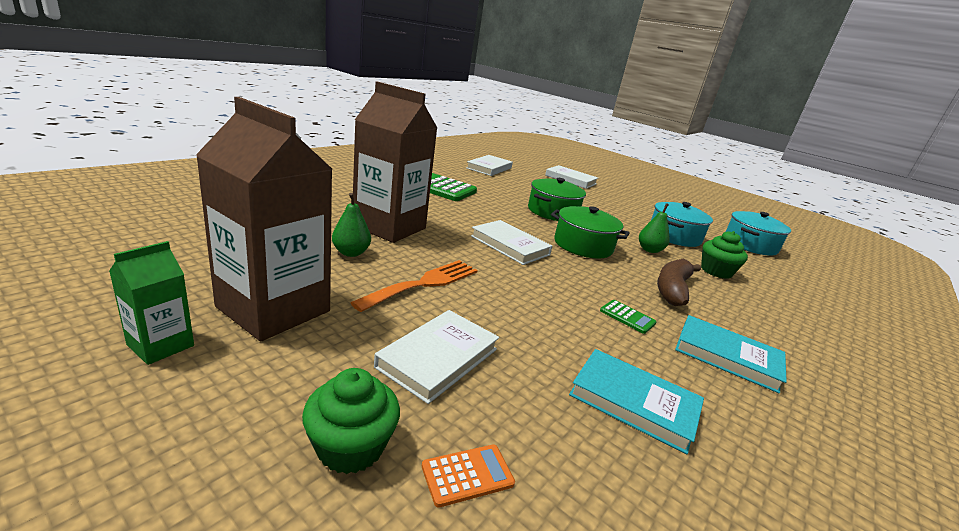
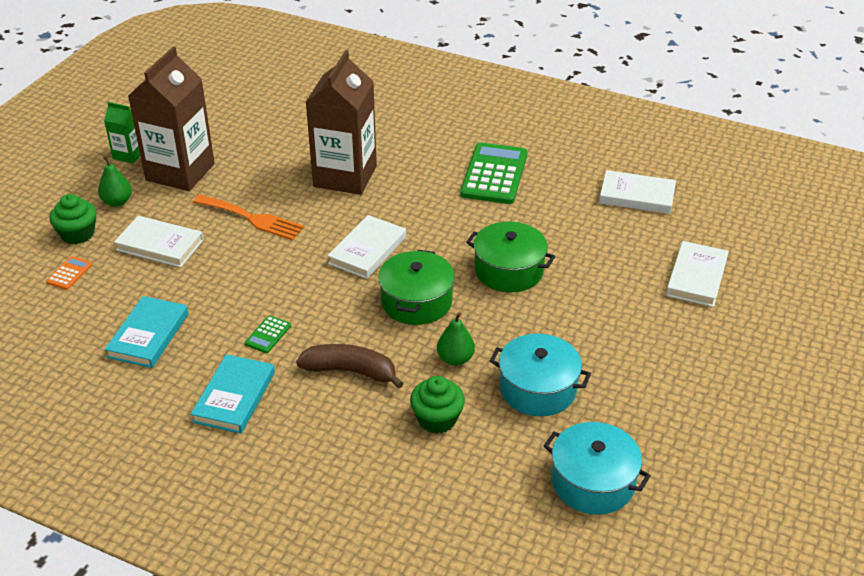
camera: 80 degrees right, 15 degrees up
green pear [332,193,371,257] -> green pear moved to [98,156,132,207]
orange calculator [422,444,515,508] -> orange calculator turned 120 degrees counterclockwise [46,256,92,290]

